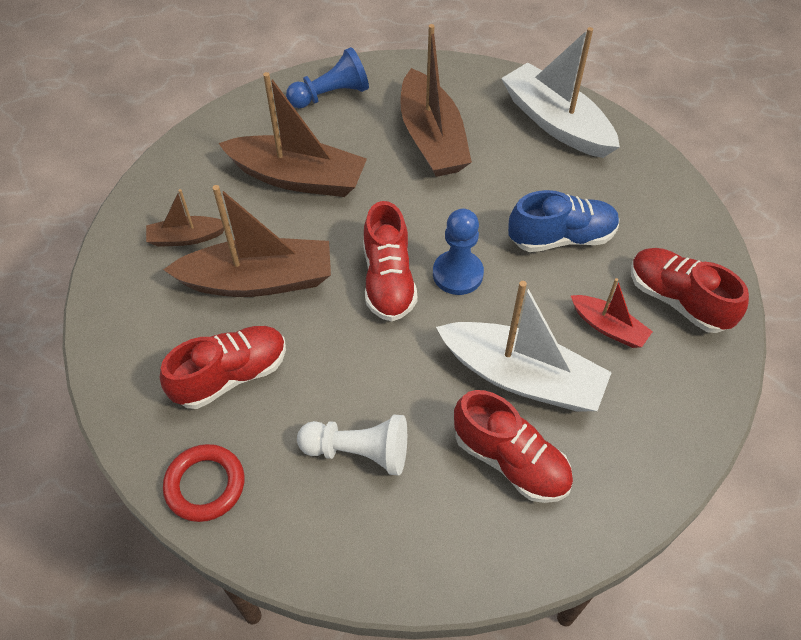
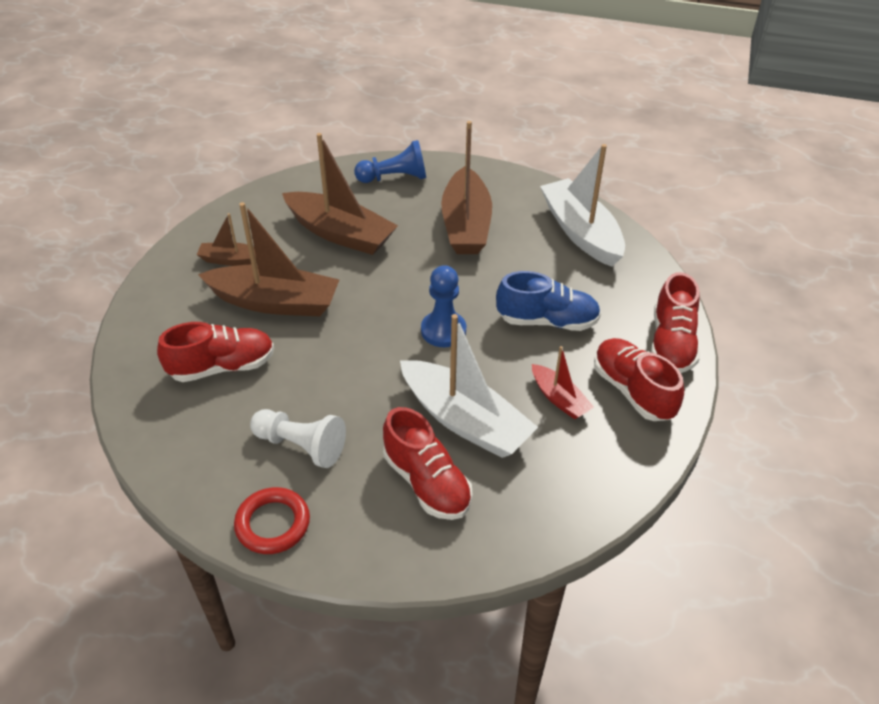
camera: 15 degrees right, 10 degrees down
red ring [163,444,244,522] -> red ring moved to [234,487,310,554]
red shoe [363,201,418,322] -> red shoe moved to [651,272,700,373]

